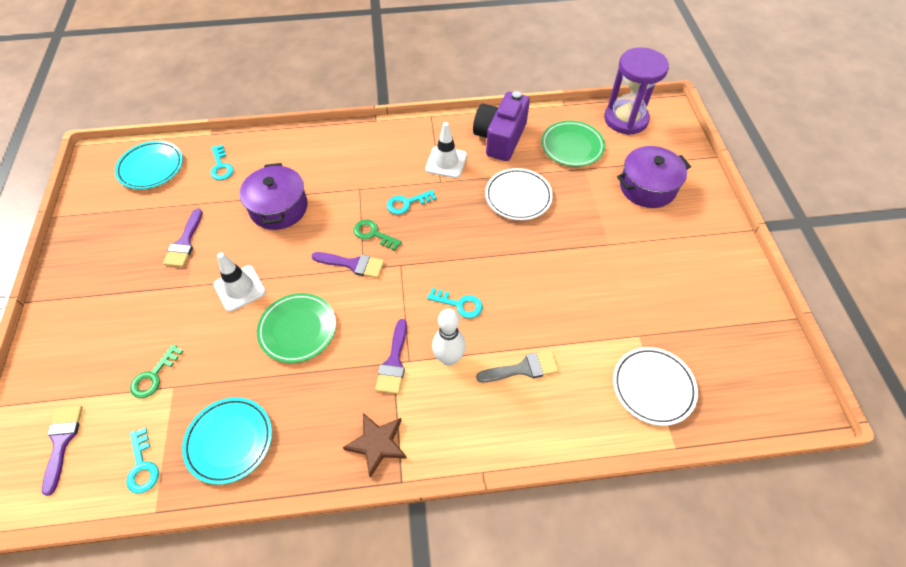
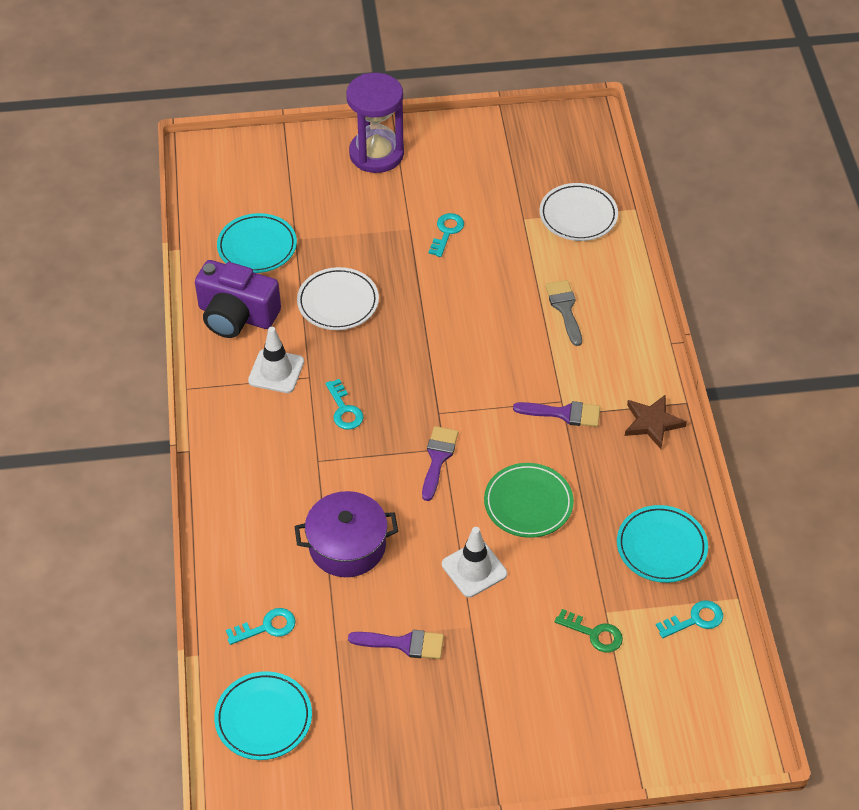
camera: 90 degrees left, 5 degrees down
purple brush [42,406,83,496] -> none
green key [354,219,402,251] -> none
turquoise key [427,288,483,318] -> turquoise key moved to [428,213,464,257]
white bowling pin [432,308,466,366] -> none
green plate [541,121,605,167] -> turquoise plate [217,213,297,273]
purple hourglass [604,47,669,135] -> purple hourglass moved to [346,73,404,173]
purple pot [617,146,691,208] -> none

